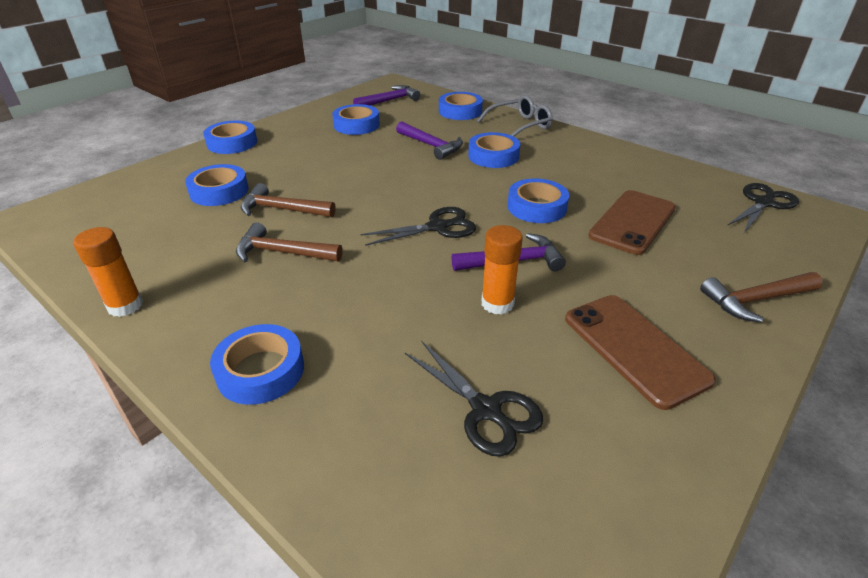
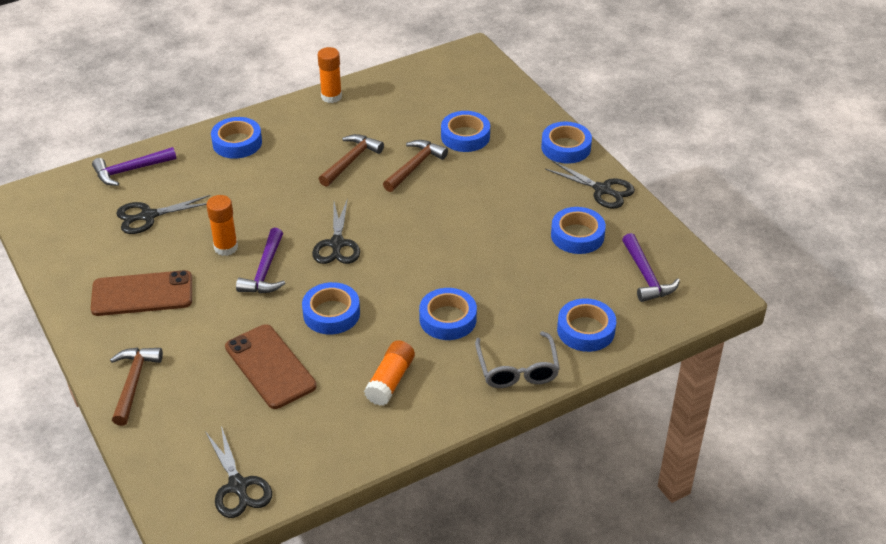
camera: 110 degrees right, 5 degrees up
purple hammer [396,121,463,160] -> purple hammer moved to [92,147,176,186]
none -> orange glue stick [364,340,415,406]
none -> black scissors [545,161,635,209]

